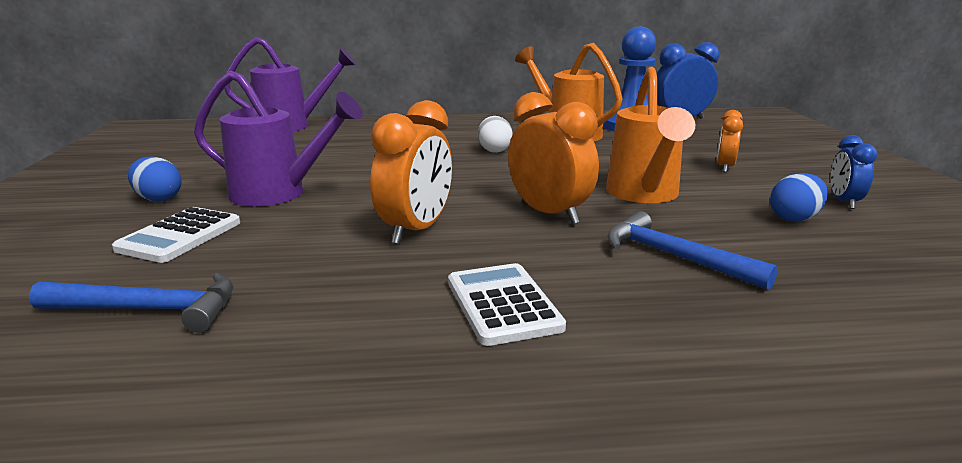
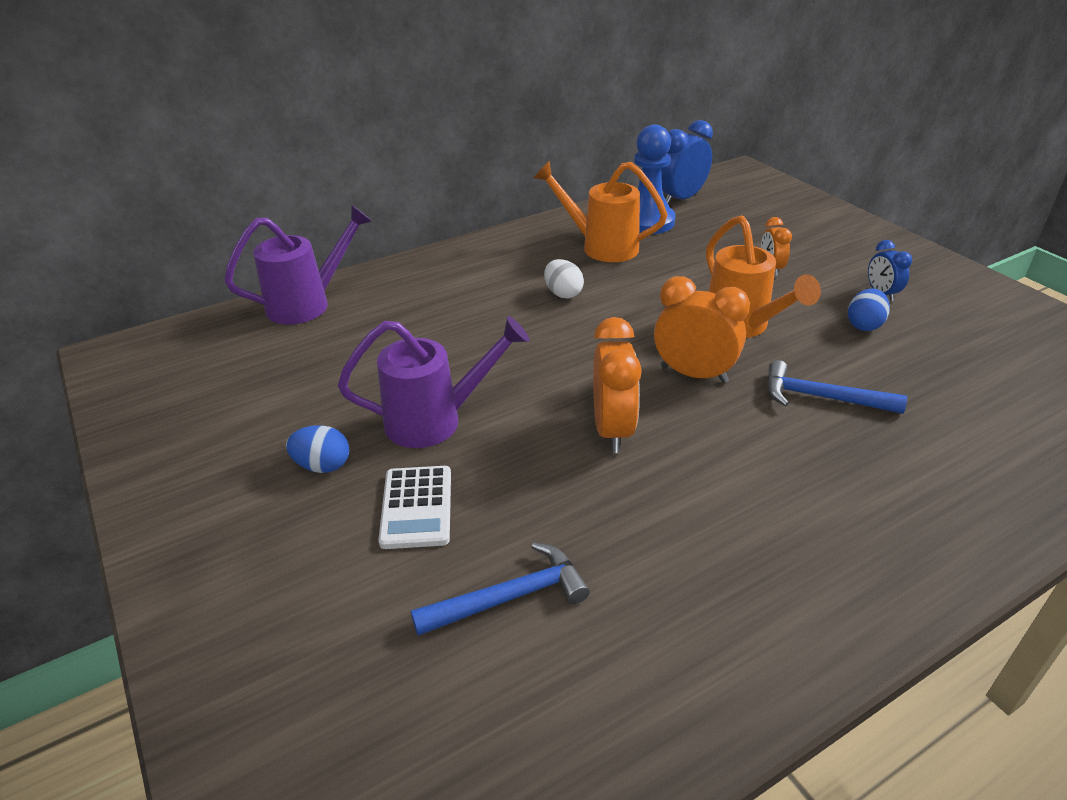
camera: 25 degrees left, 15 degrees up
white calculator [448,263,566,346] -> none

